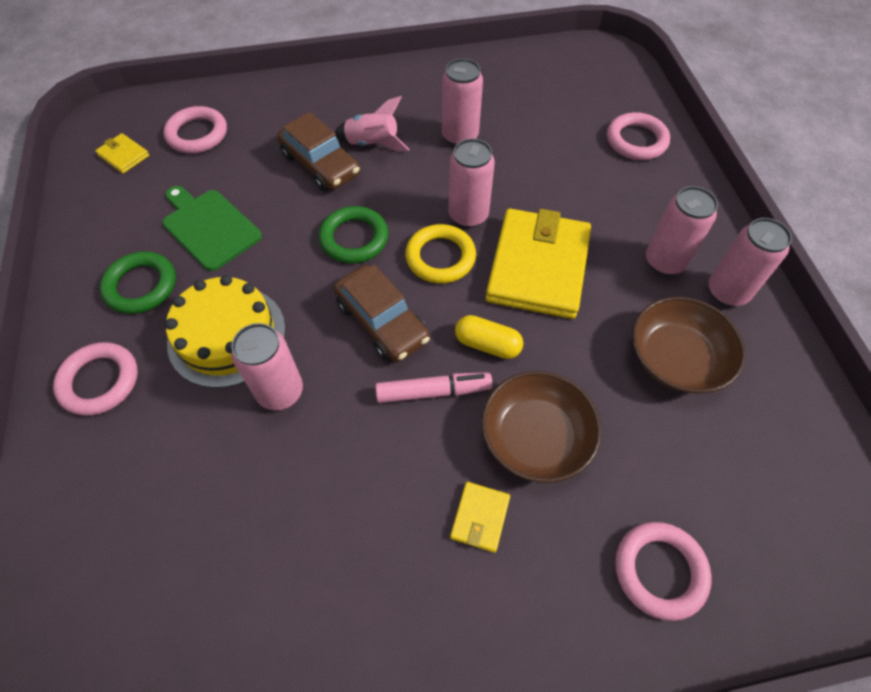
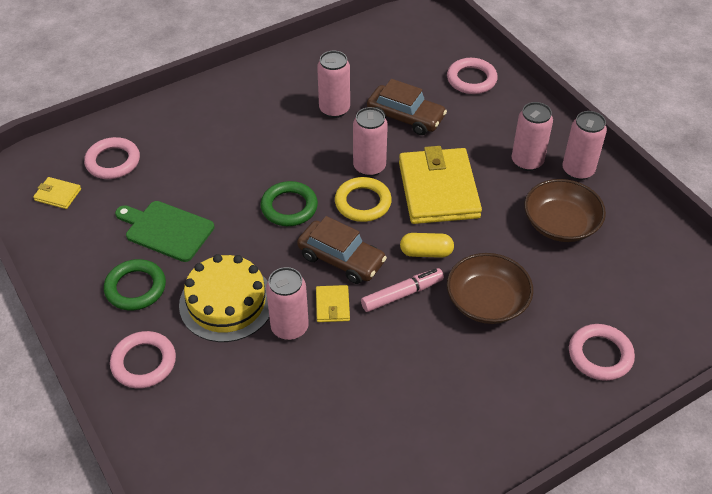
camera: 20 degrees left, 10 degrees down
brown car [277,112,360,191] -> brown car moved to [367,79,447,135]
pink rocket [335,96,409,151] -> none
yellow wallet [450,482,510,553] -> yellow wallet moved to [316,285,350,322]

